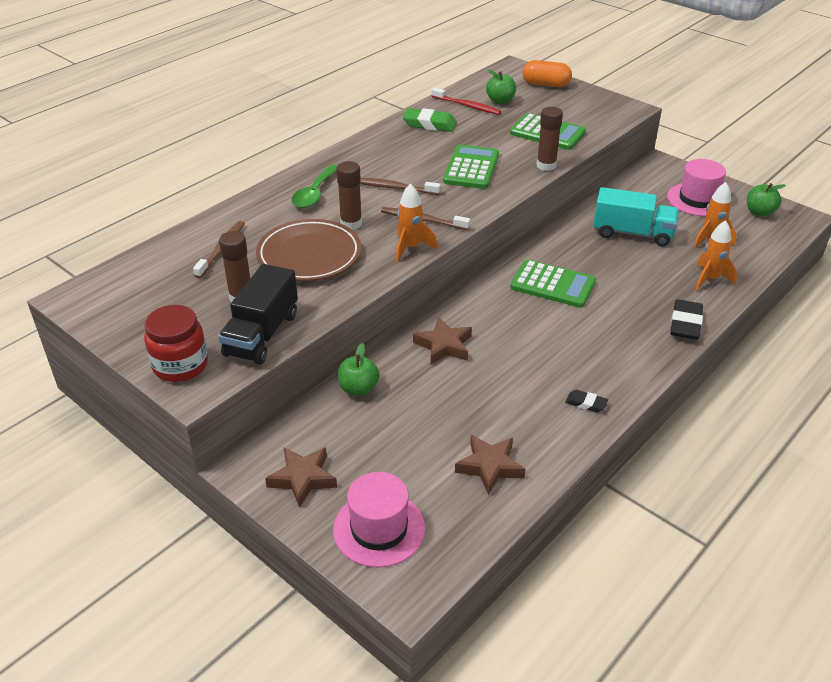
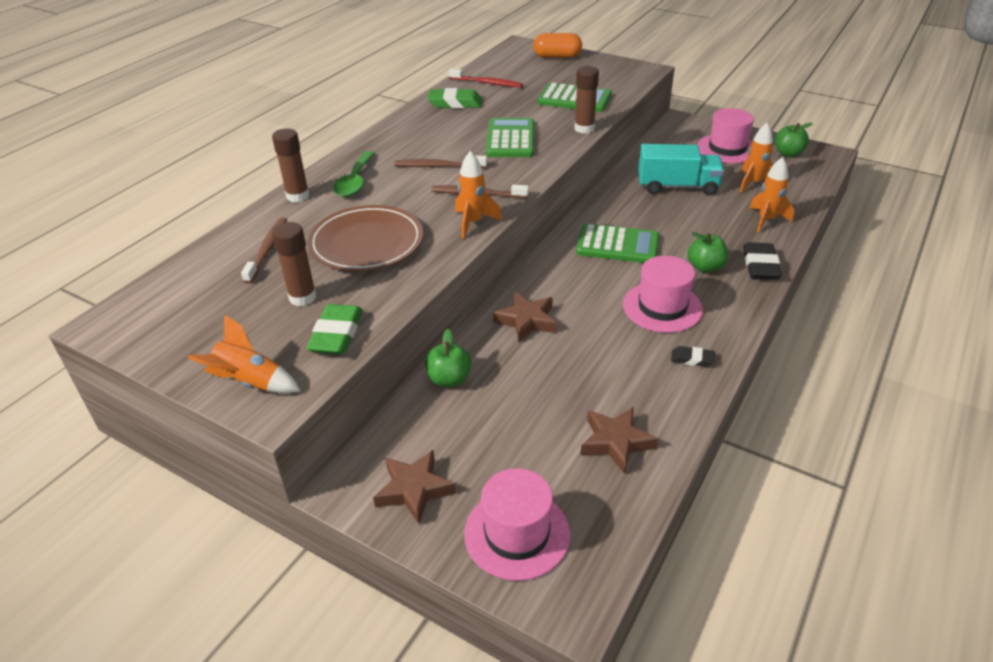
camera: 10 degrees left, 0 degrees up
red jar [144,305,208,382] -> orange rocket [188,314,300,393]
black truck [218,264,298,365] -> green eraser [307,304,363,354]
brown glue stick [336,161,362,230] -> brown glue stick moved to [272,129,310,203]
green apple [486,70,516,104] -> green apple moved to [688,232,728,273]
none -> pink hat [623,256,703,333]

